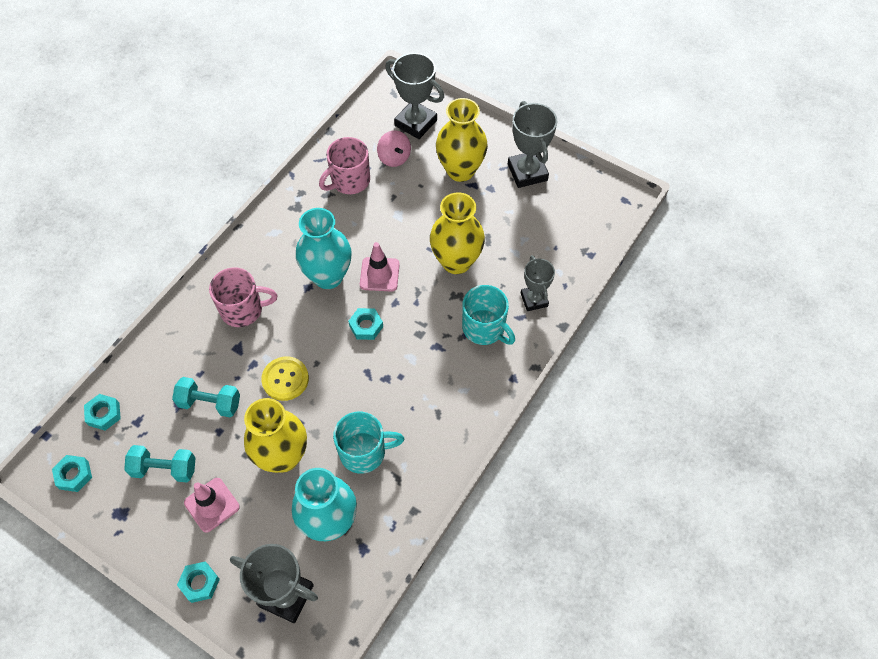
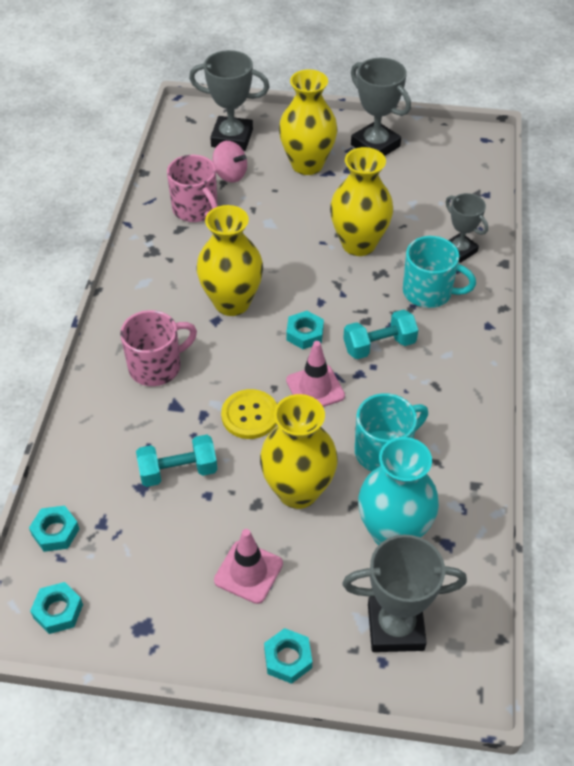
camera: 25 degrees left, 10 degrees down
turquoise dumbbell [124,445,196,482] -> turquoise dumbbell moved to [343,310,418,359]
turquoise vase [296,208,352,289] -> yellow vase [197,205,263,316]
pink mug [319,137,370,194] -> pink mug turned 60 degrees counterclockwise [167,155,218,222]
pink traffic cone [360,242,400,292] -> pink traffic cone moved to [286,341,345,407]

